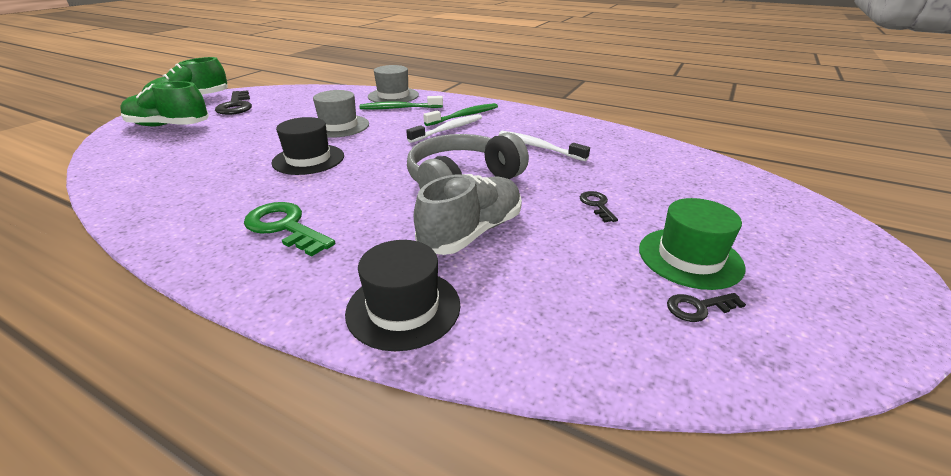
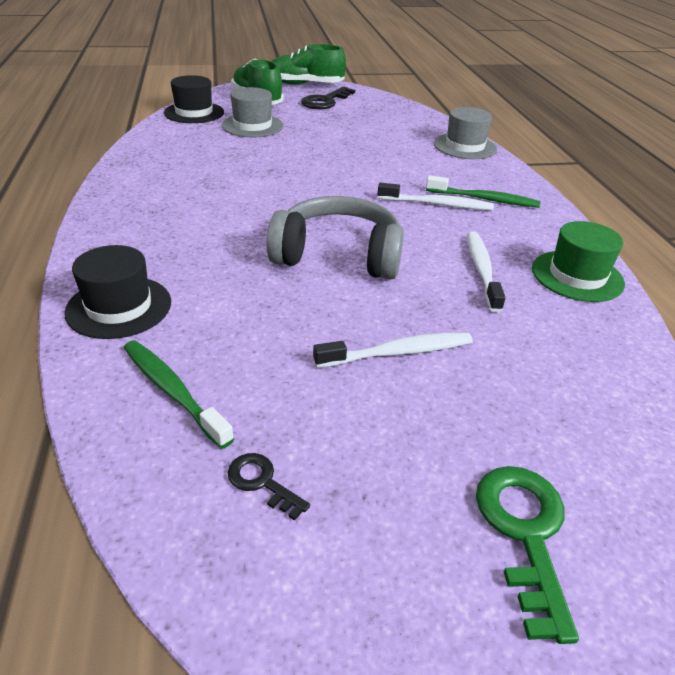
camera: 50 degrees right, 5 degrees up
green key [244,202,335,257] -> green key moved to [476,466,579,644]
black hat [271,117,344,175] -> black hat moved to [164,75,224,123]
grey hat [313,90,369,138] -> grey hat moved to [222,87,283,137]
green toothbrush [359,96,443,110] -> green toothbrush moved to [124,340,234,449]
grey shoe [414,174,522,255] -> none
black key [580,191,618,222] -> white toothbrush [313,332,473,368]
green hat [639,198,746,290] -> green hat moved to [532,221,625,302]

